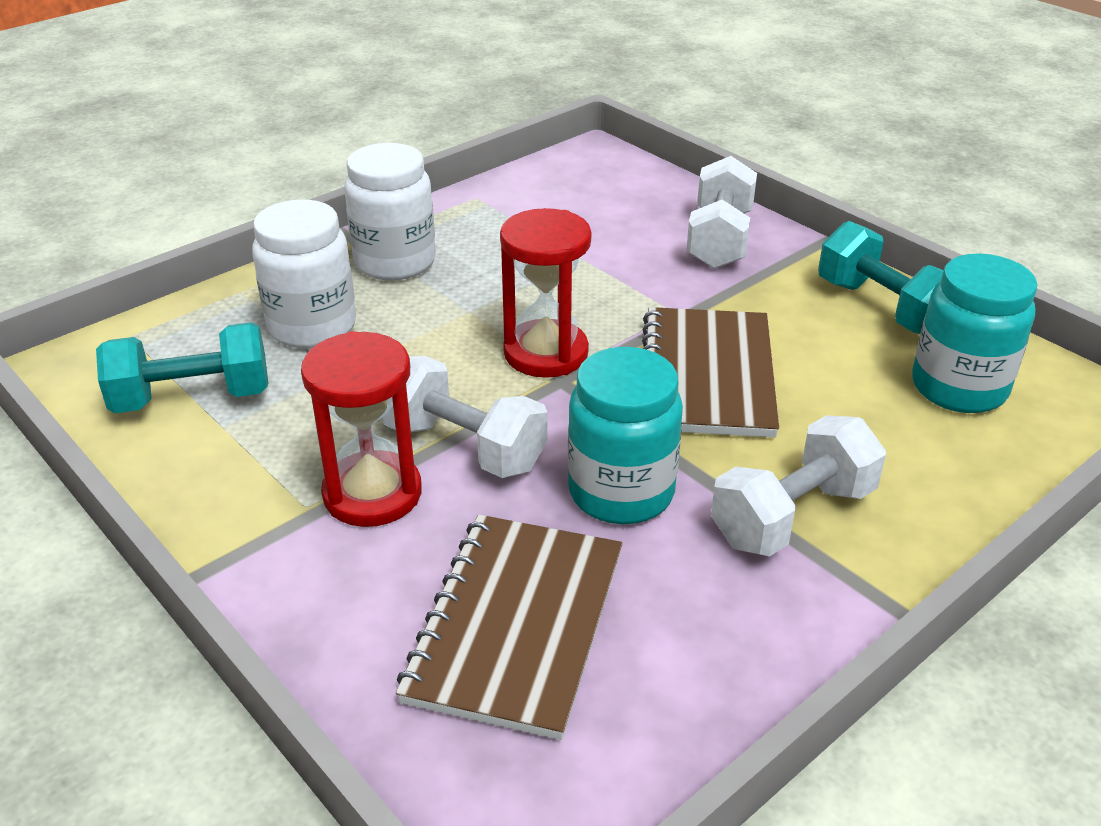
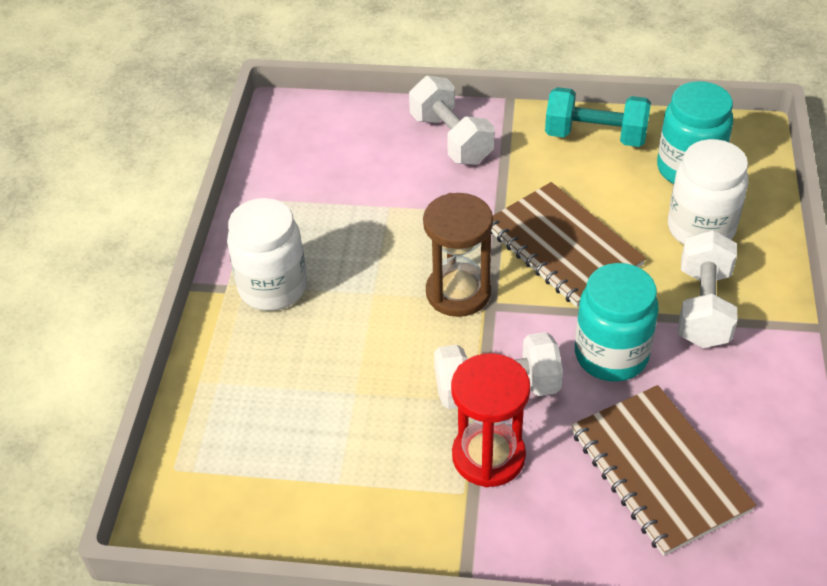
camera: 40 degrees left, 10 degrees up
turquoise dumbbell [96,322,269,413] -> none
white jar [252,200,356,348] -> white jar moved to [668,139,748,245]
red hourglass [500,208,591,378] -> brown hourglass [423,193,493,317]

